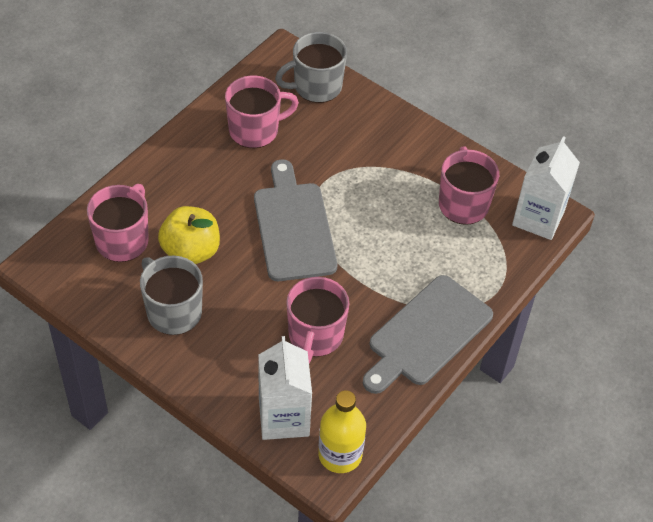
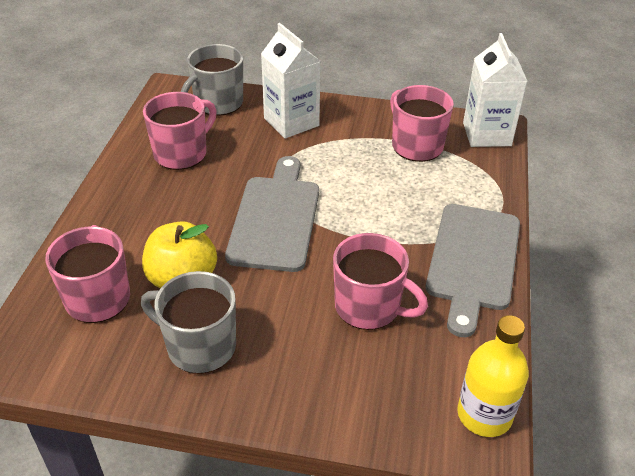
camera: 25 degrees left, 10 degrees down
grey cutting board [254,159,337,281] -> grey cutting board turned 45 degrees clockwise [225,156,319,272]
white carton [258,336,312,440] -> white carton moved to [261,23,321,139]
pink mug [286,277,349,364] -> pink mug turned 45 degrees counterclockwise [333,233,428,330]

